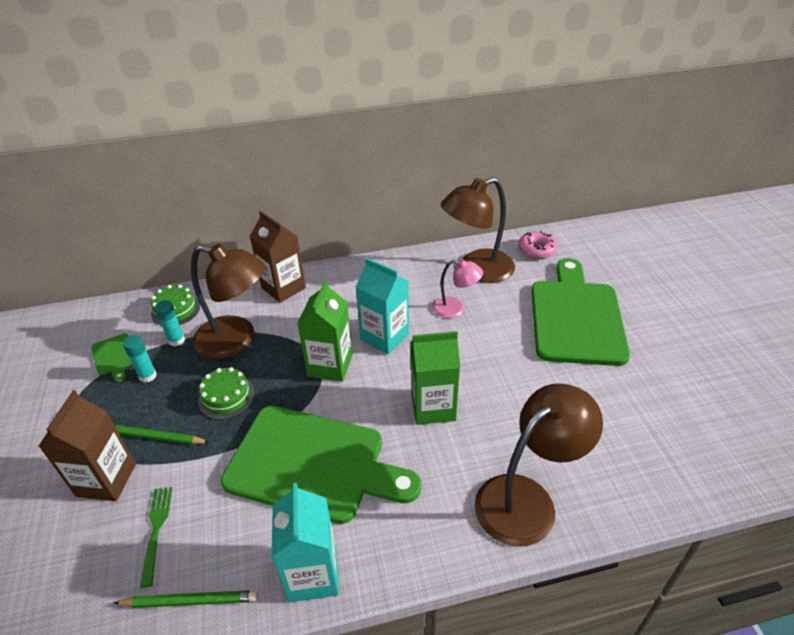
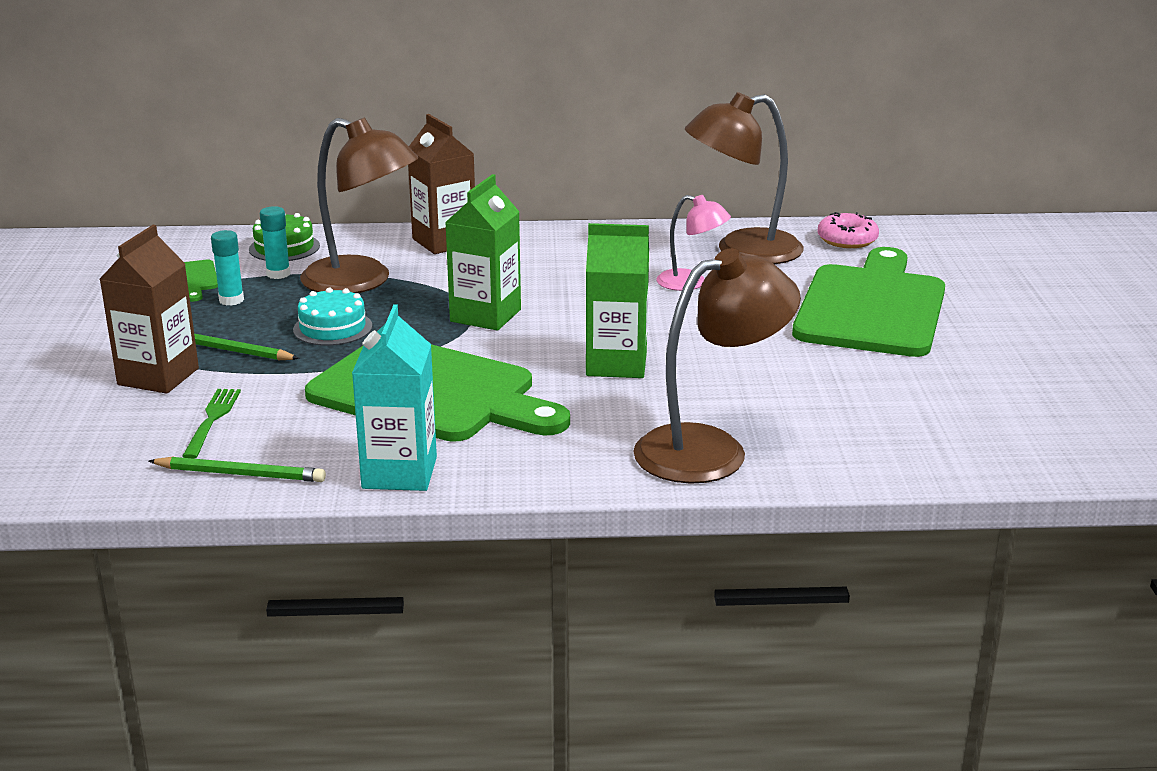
camera: 10 degrees right, 15 degrees down
green cake [198,367,255,420] -> turquoise cake [293,288,372,346]
turquoise carton [356,257,409,354] -> none

